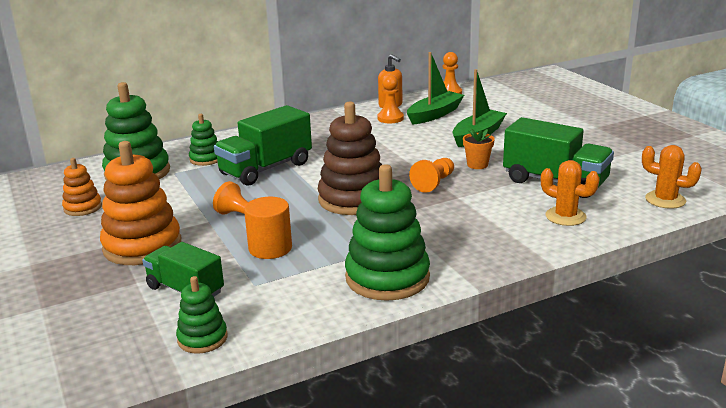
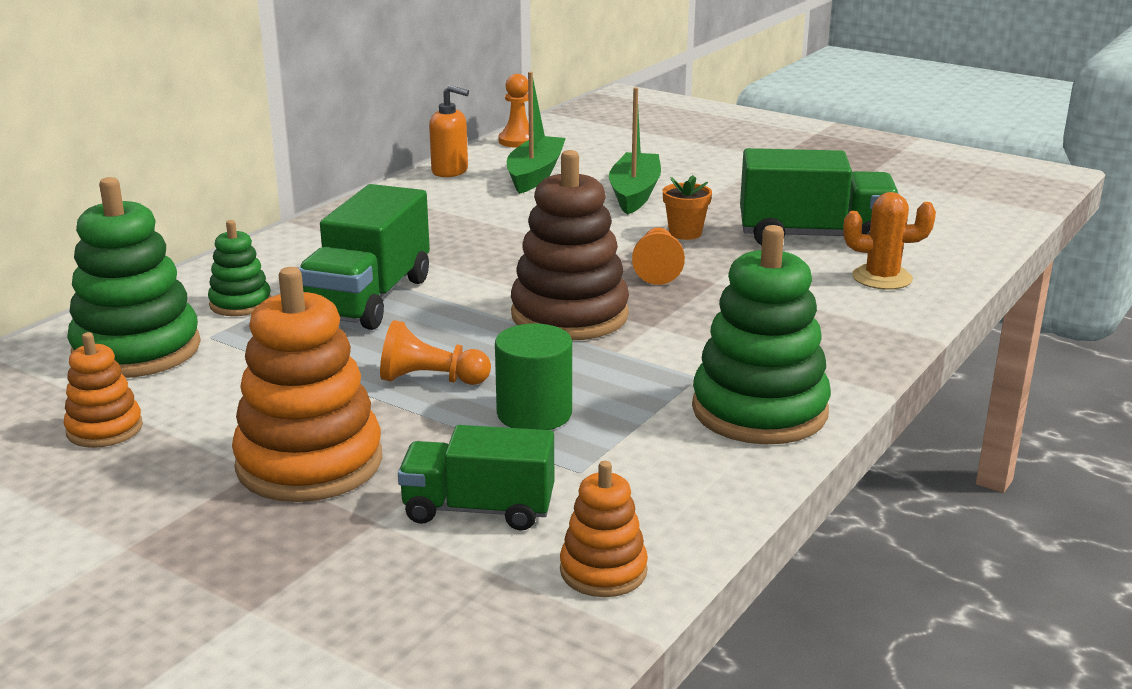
camera: 30 degrees left, 0 degrees up
green stacking toy [176,276,227,354] -> orange stacking toy [560,461,648,597]
orange cylinder [244,197,292,259] -> green cylinder [495,324,572,430]
orange pawn [377,75,404,123] -> none
orange cactus [642,145,702,209] -> none

